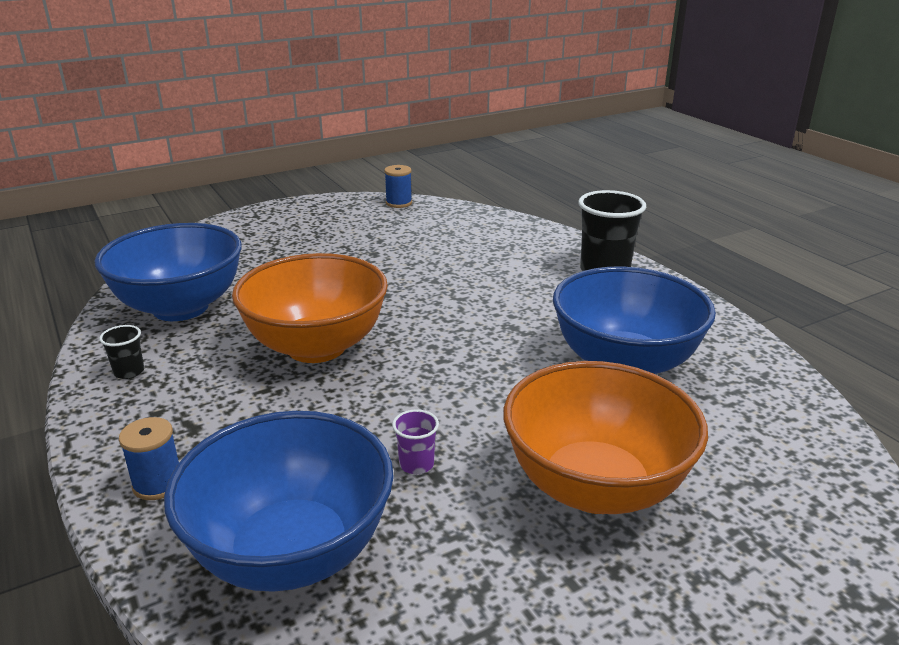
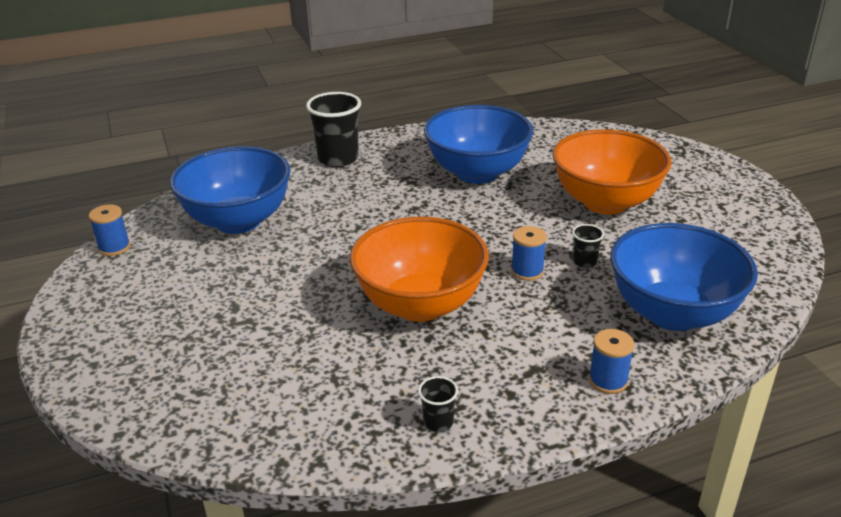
camera: 80 degrees left, 5 degrees up
blue bowl [95,223,242,321] -> blue bowl moved to [170,146,291,234]
purple cup [392,409,439,474] -> black cup [572,224,604,268]
none -> blue spool [511,226,547,281]

